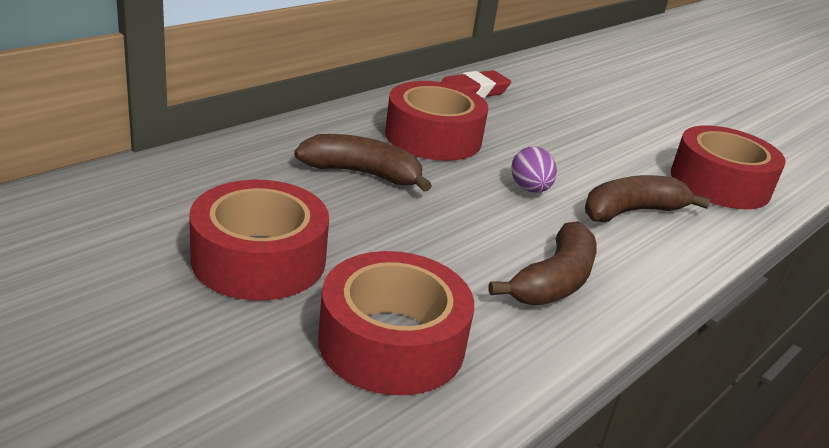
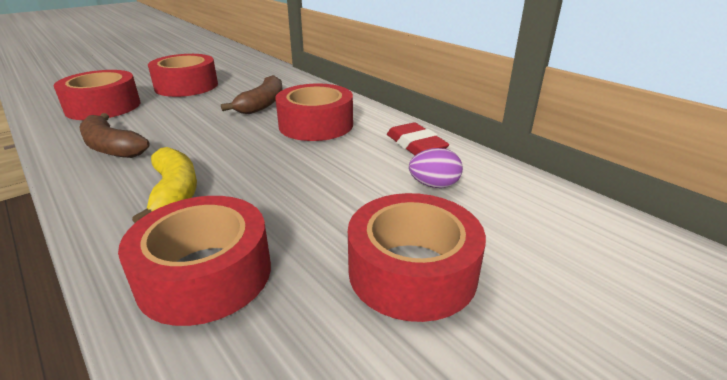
camera: 100 degrees right, 0 degrees up
purple egg [511,146,557,193] -> purple egg moved to [409,148,463,188]
brown banana [585,175,710,222] -> yellow banana [132,147,197,223]
none -> red tape [348,193,486,322]

